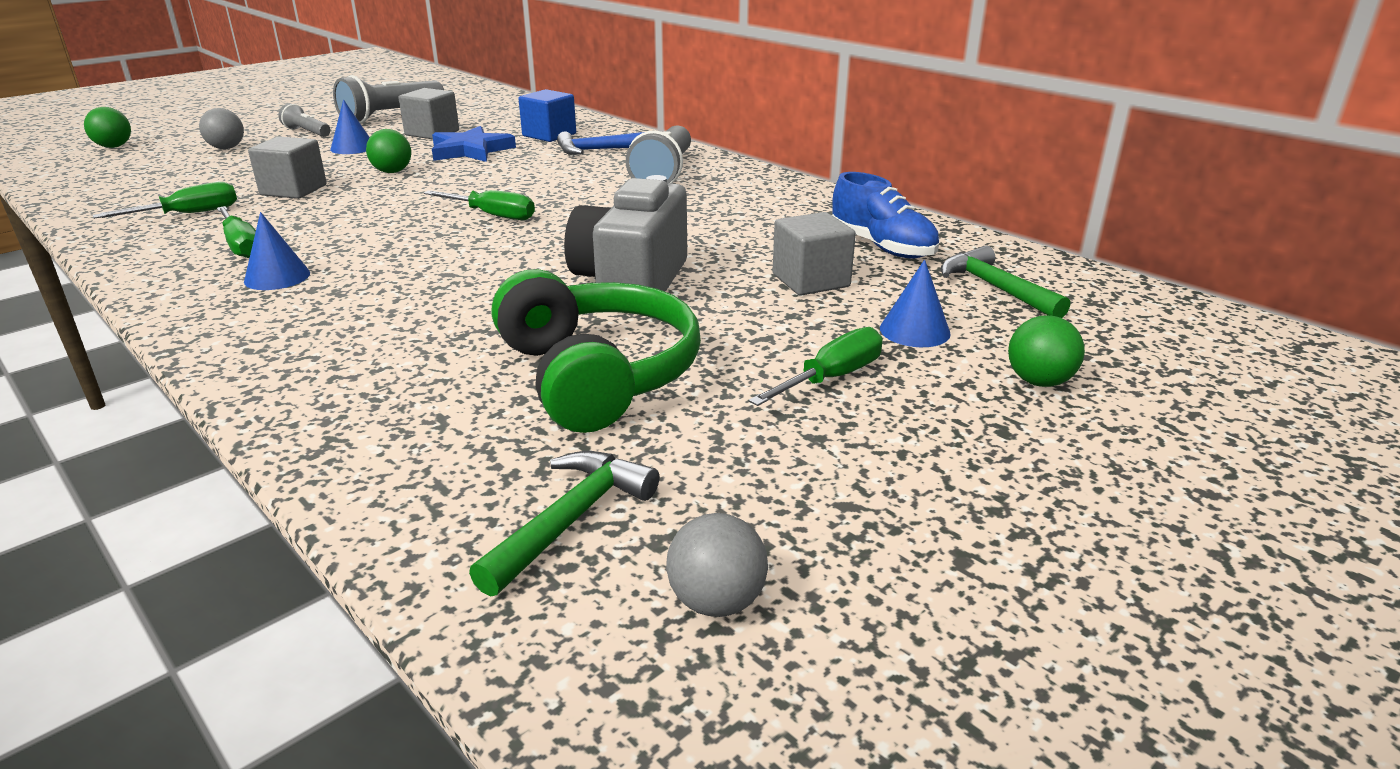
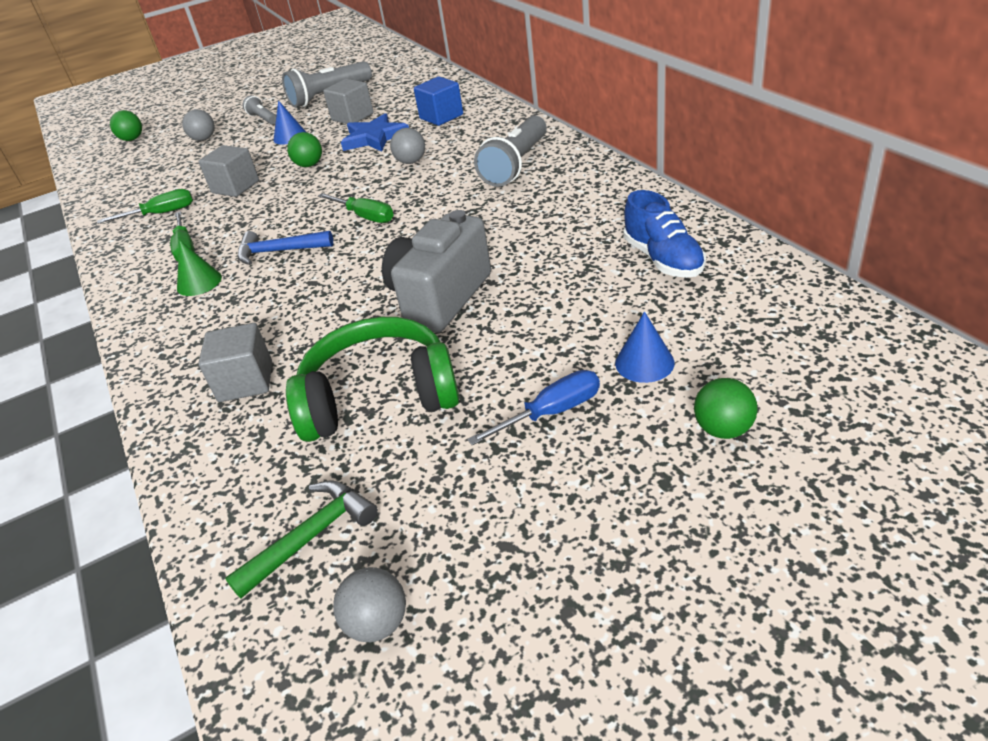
camera: 20 degrees right, 10 degrees up
blue cone [244,212,310,290] -> green cone [177,240,222,296]
green headphones [492,269,701,433] -> green headphones turned 90 degrees counterclockwise [286,317,459,442]
blue hammer [557,132,643,154] -> blue hammer moved to [238,231,333,265]
green screwdriver [748,327,883,406] -> blue screwdriver [467,370,600,446]
grey cube [772,212,856,295] -> grey cube moved to [199,323,272,402]
green hammer [941,245,1070,318] -> none
none -> grey ball [390,128,425,164]

